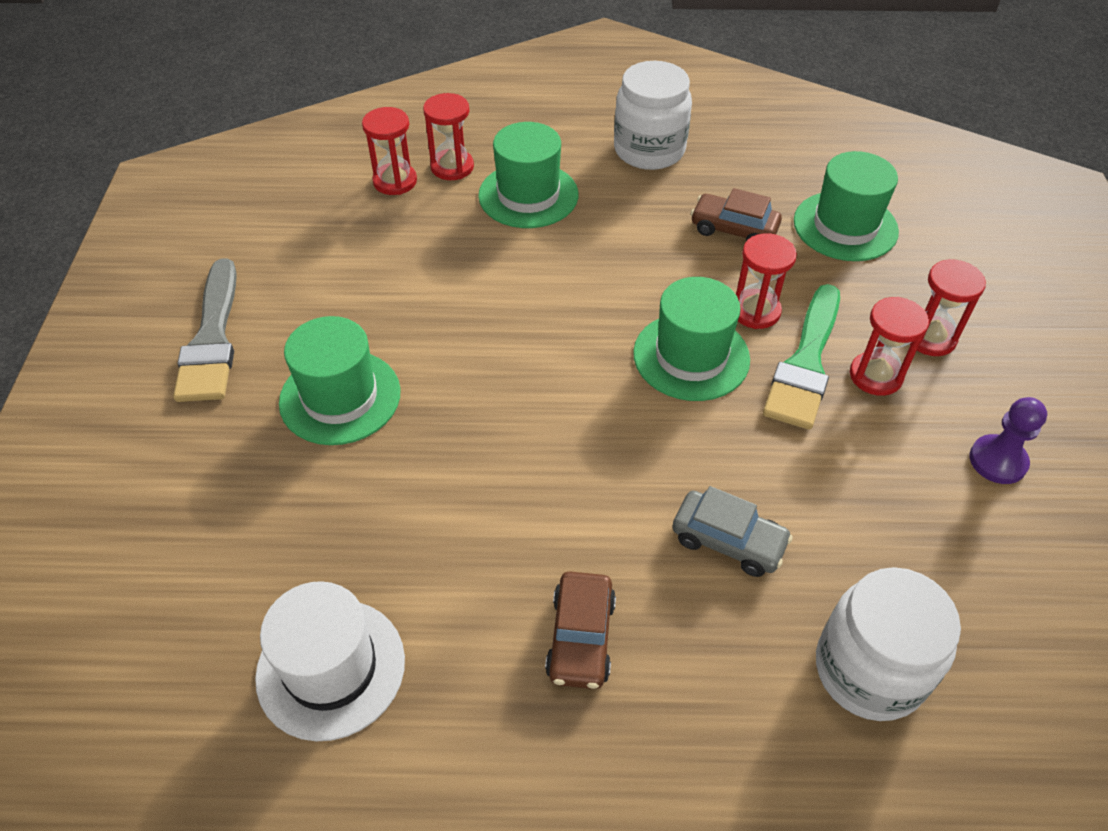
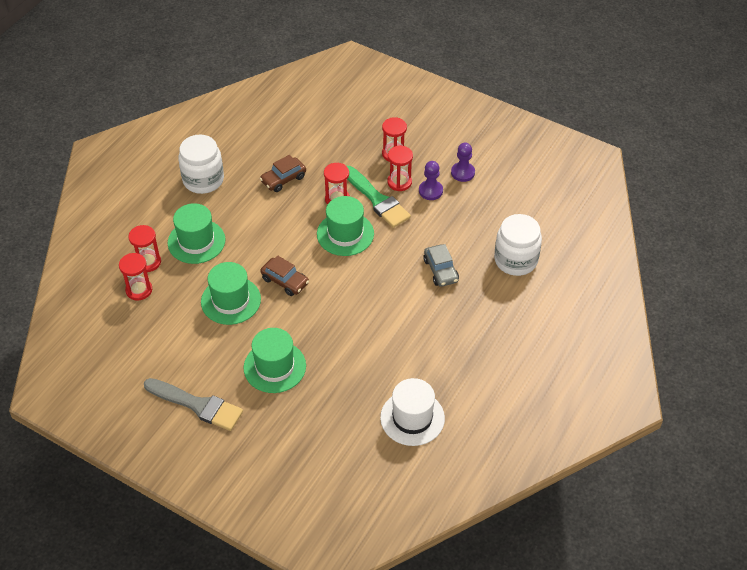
camera: 60 degrees left, 0 degrees up
brown car [545,572,616,689] -> brown car moved to [260,256,309,296]
grey car [672,486,793,577] -> grey car turned 105 degrees clockwise [423,244,459,287]
green hat [794,151,899,261] -> green hat moved to [201,262,261,325]
none -> purple pawn [419,161,443,200]

